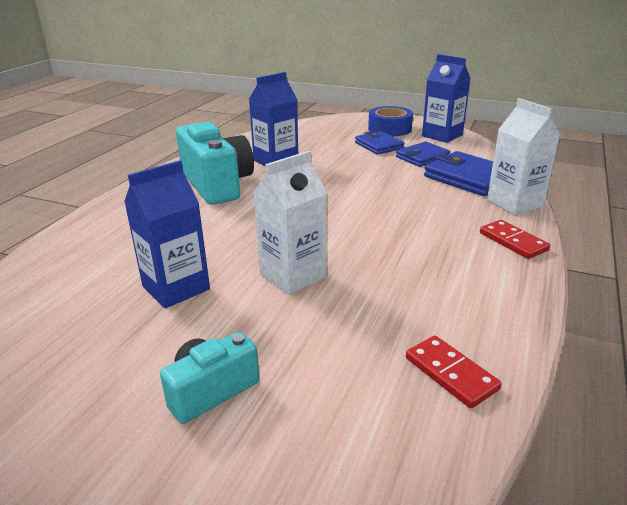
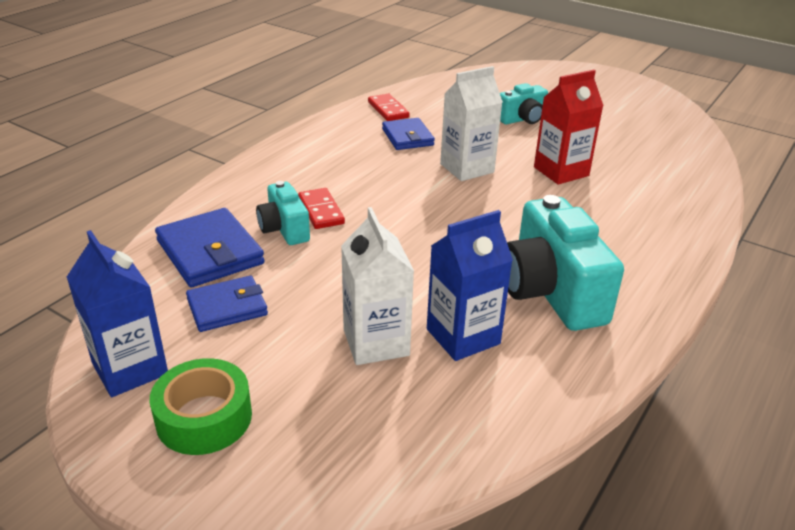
camera: 170 degrees left, 5 degrees up
blue carton [124,160,210,308] -> red carton [534,70,604,185]
blue wallet [355,131,405,155] -> blue wallet moved to [382,118,435,150]
blue tape [368,106,413,136] -> green tape [150,358,252,455]
red domino [480,220,550,259] -> red domino moved to [298,188,345,229]
white carton [487,98,560,215] -> white carton moved to [341,207,414,365]
none -> turquoise camera [256,181,310,245]

